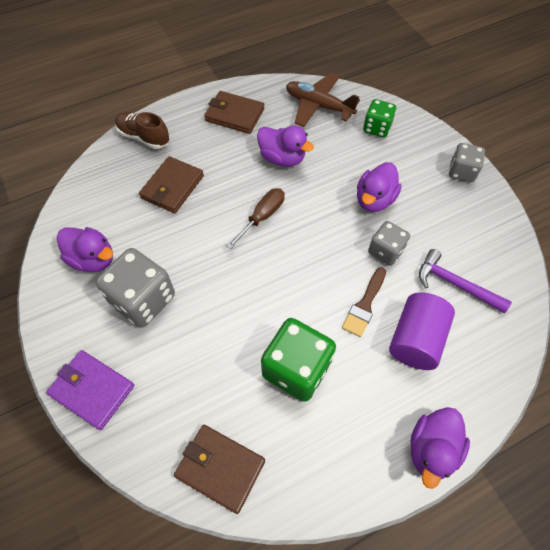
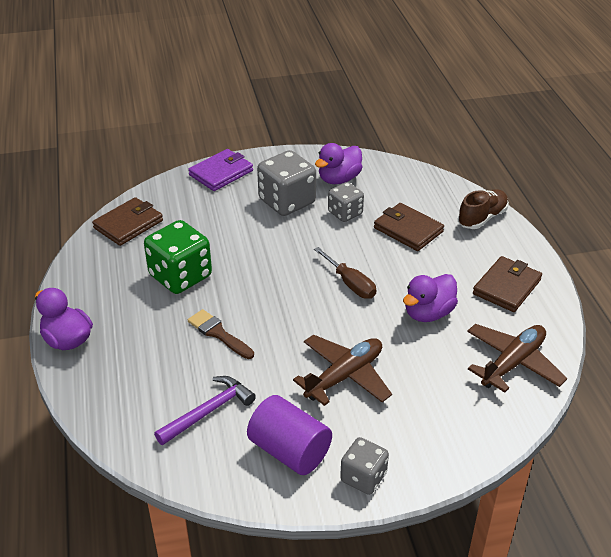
camera: 105 degrees right, 20 degrees down
purple duck [357,162,402,212] -> brown plane [293,335,392,406]
green dice [363,99,396,138] -> none
grey dice [368,221,410,266] -> grey dice moved to [328,182,364,222]
purple cylinder [389,293,455,370] -> purple cylinder moved to [247,395,332,475]

